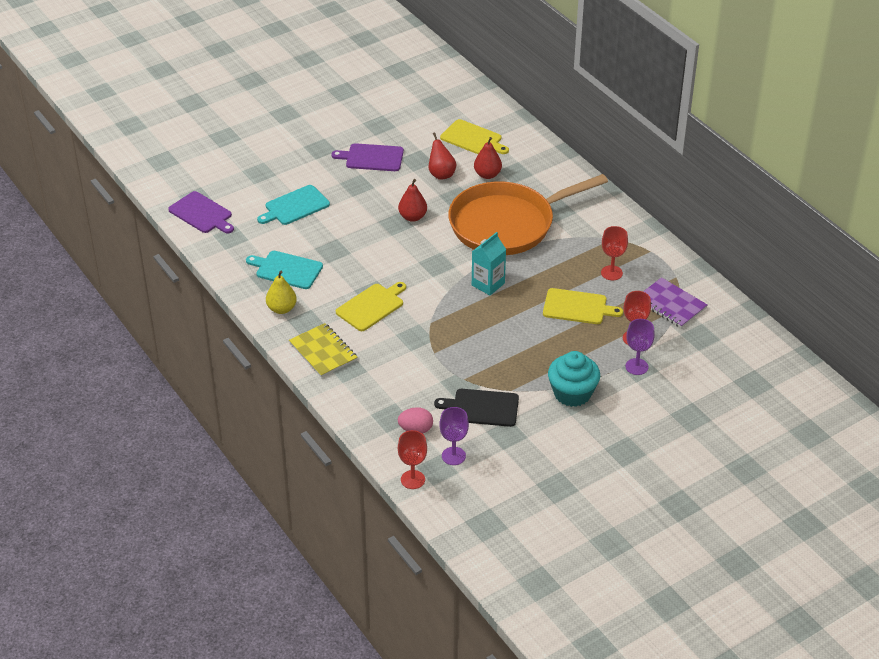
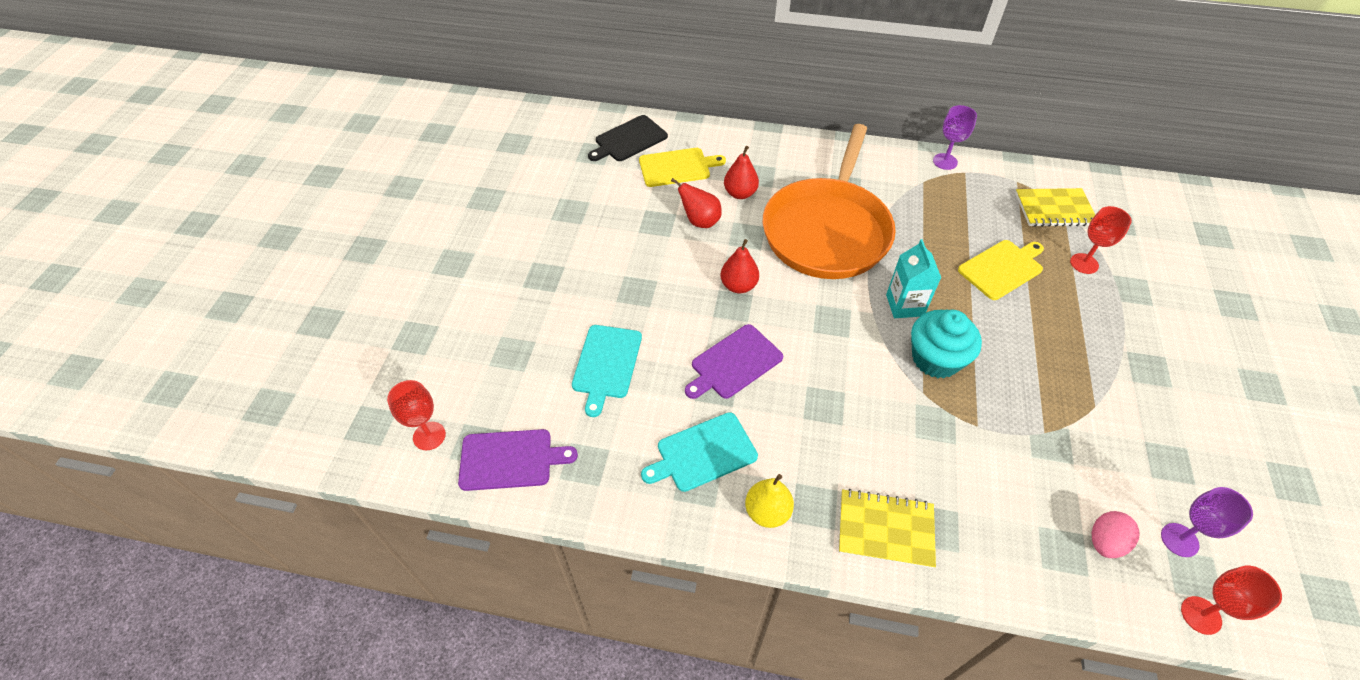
camera: 45 degrees left, 10 degrees up
purple cutting board [331,143,404,171] -> purple cutting board moved to [685,324,783,399]
yellow cutting board [336,282,406,331] -> none
black cutting board [434,389,519,427] -> black cutting board moved to [588,115,668,161]
turquoise cupcake [548,351,600,407] -> turquoise cupcake moved to [911,309,982,378]
red goblet [601,226,628,280] -> red goblet moved to [387,380,446,450]
purple goblet [625,319,655,375] -> purple goblet moved to [933,105,977,170]
purple notebook [643,277,708,328] -> yellow notebook [1015,188,1095,227]

